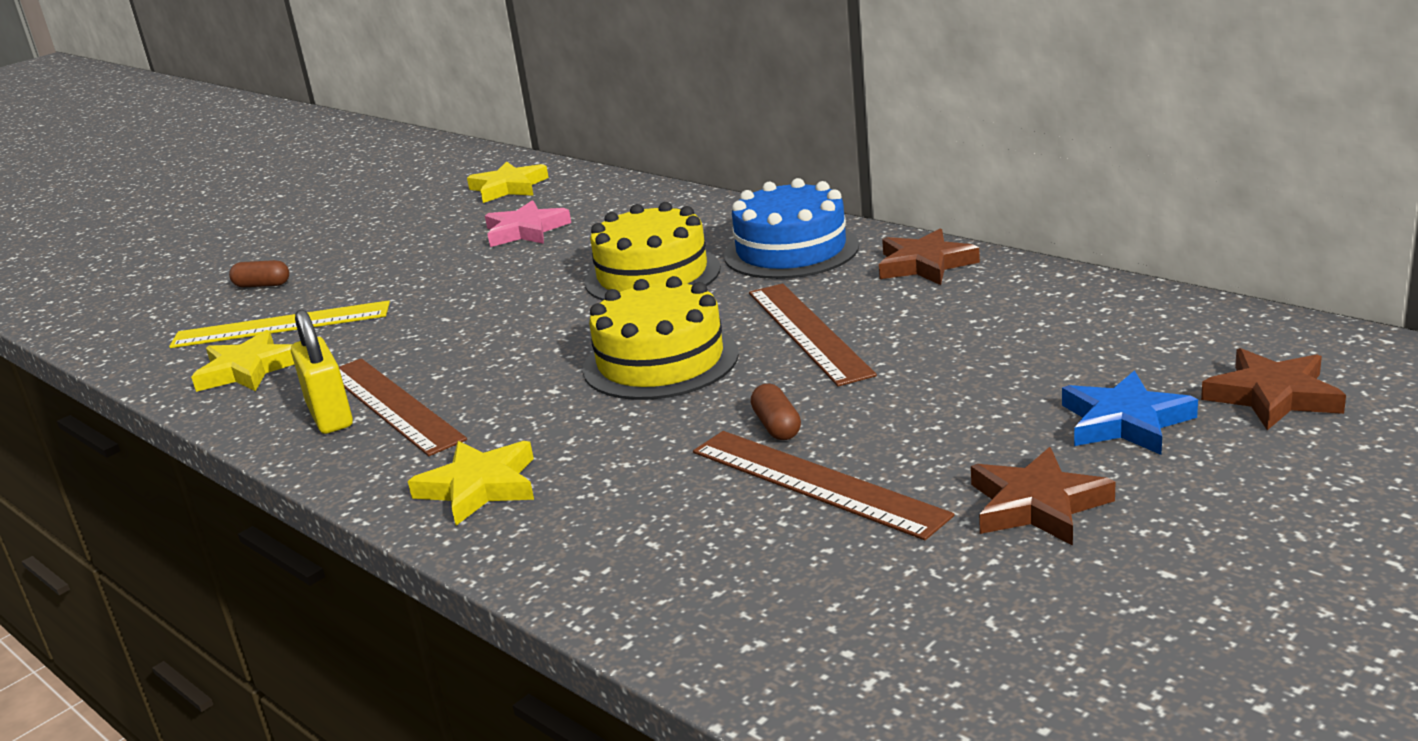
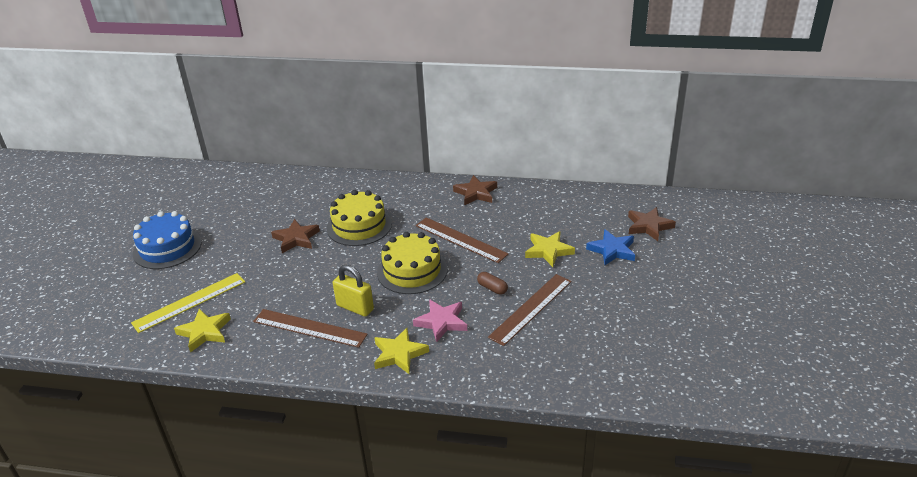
camera: 35 degrees left, 10 degrees up
brown capsule [229,260,289,287] -> none
yellow padlock [291,309,353,434] -> yellow padlock moved to [333,265,374,317]
yellow star [467,162,549,203] -> yellow star moved to [525,231,575,267]
pink star [485,200,571,247] -> pink star moved to [413,299,467,343]
brown ruler [693,431,954,540] -> brown ruler turned 60 degrees counterclockwise [488,274,572,346]
blue cake [724,178,859,279] -> blue cake moved to [133,211,202,269]
brown star [971,447,1115,546] -> brown star moved to [271,219,320,253]

